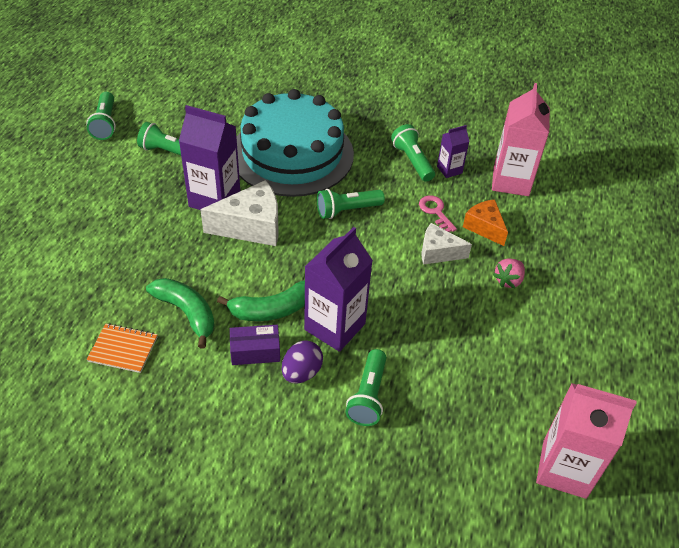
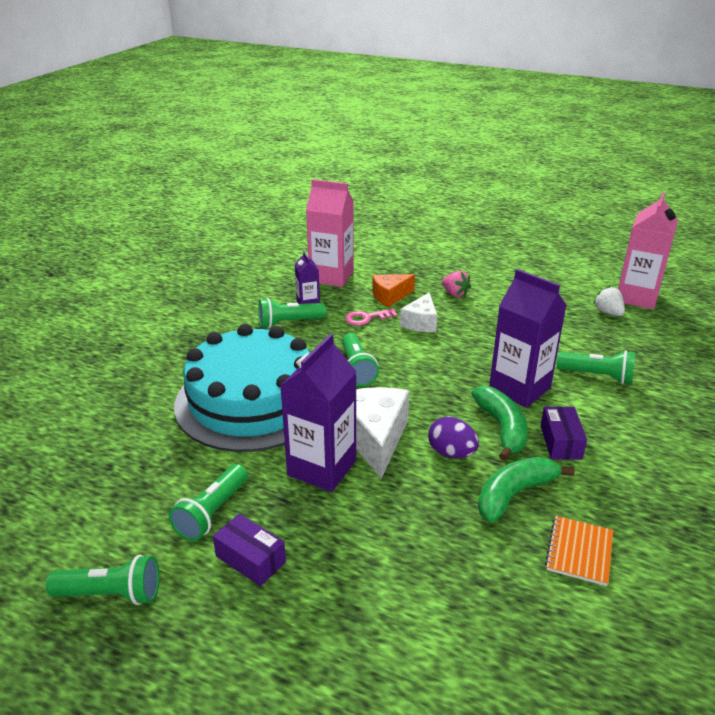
camera: 80 degrees left, 15 degrees down
purple egg [282,340,323,384] -> purple egg moved to [428,416,479,458]
none -> purple box [213,514,286,586]
none -> white strawberry [593,286,625,316]

